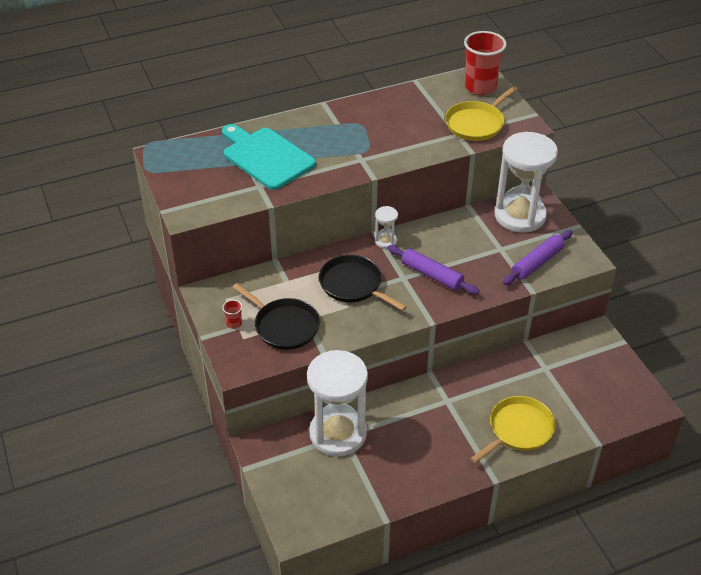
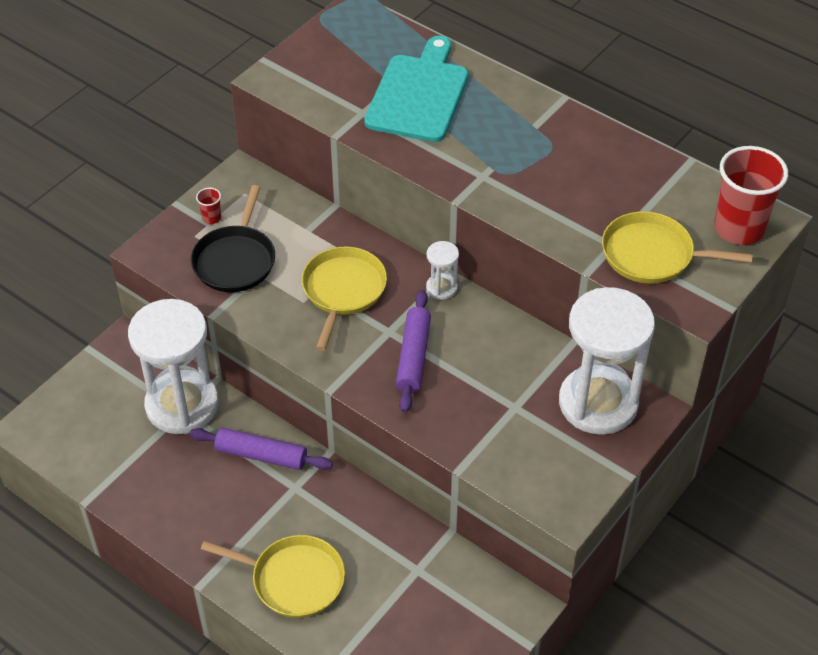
camera: 60 degrees right, 5 degrees up
black pan [319,255,407,311] -> yellow pan [302,247,387,351]
purple rolling pin [503,230,573,285] -> purple rolling pin moved to [190,428,333,470]

